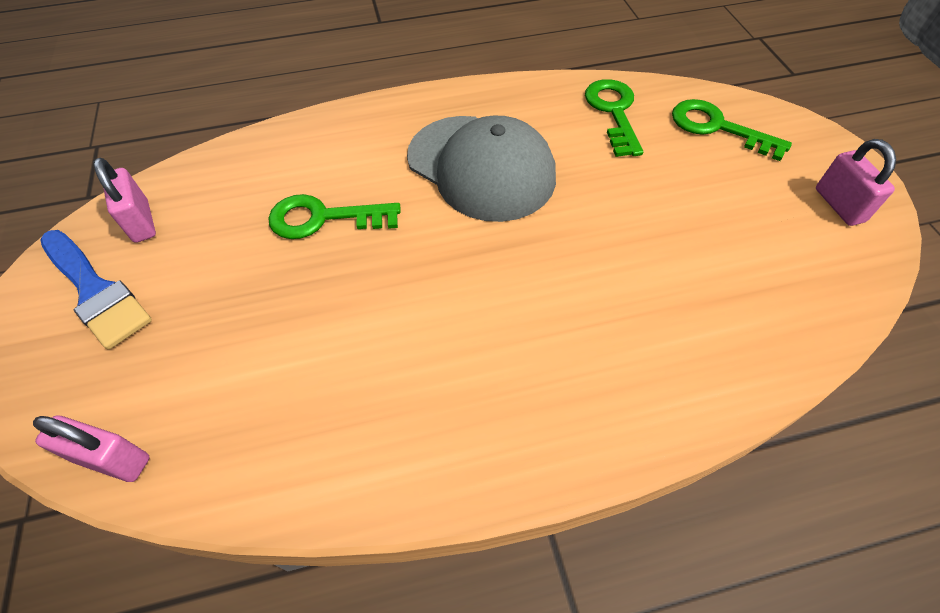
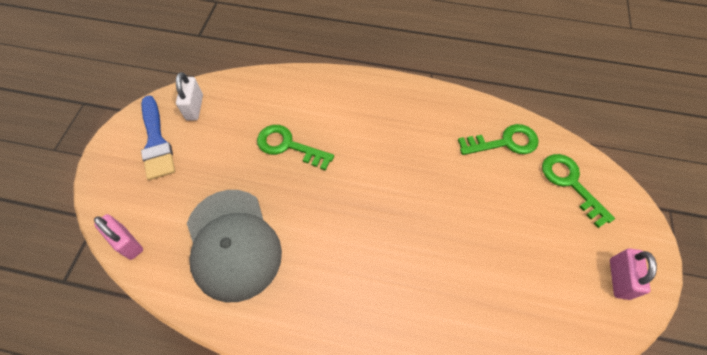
camera: 25 degrees right, 5 degrees up
pink padlock [94,158,156,243] -> white padlock [176,72,203,120]
grey cap [407,115,556,222] -> grey cap moved to [187,190,282,302]
green key [585,79,643,157] -> green key turned 60 degrees clockwise [458,124,539,155]

